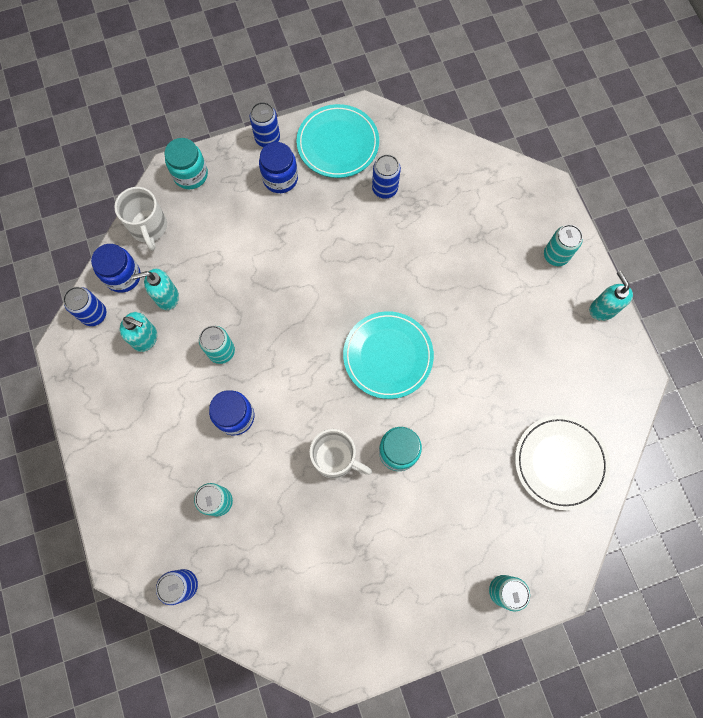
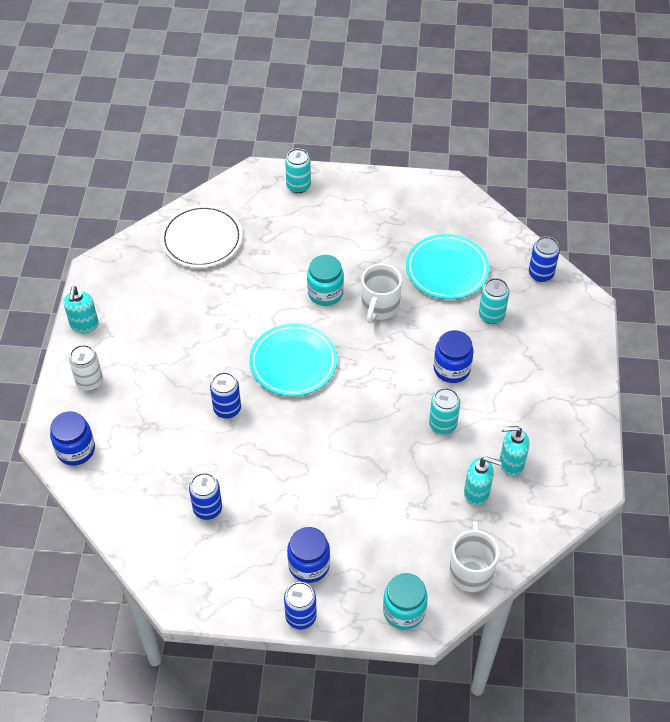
camera: 155 degrees left, 20 degrees down
blue can [63,287,106,326] -> blue can moved to [210,372,241,418]
blue jar [91,244,141,293] -> blue jar moved to [50,411,95,465]
turquoise soap dispenser [120,312,157,352] -> turquoise soap dispenser turned 45 degrees counterclockwise [500,426,529,476]
turquoise plate [296,104,379,178] -> turquoise plate moved to [406,234,490,299]
white mug [309,429,372,479] -> white mug turned 120 degrees counterclockwise [362,264,402,324]
turquoise can [544,225,583,266] -> white can [69,345,103,391]

